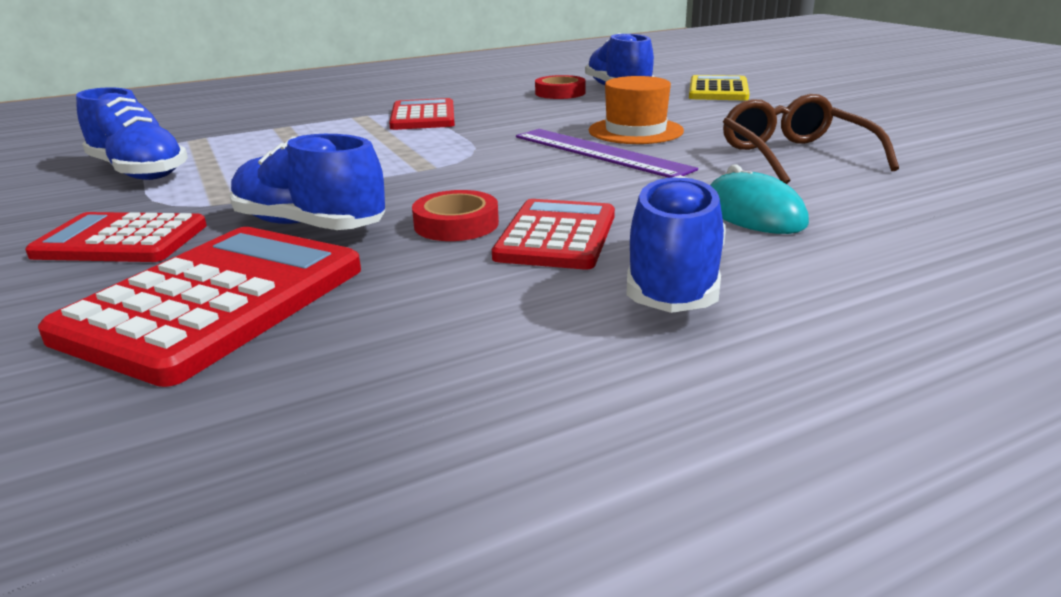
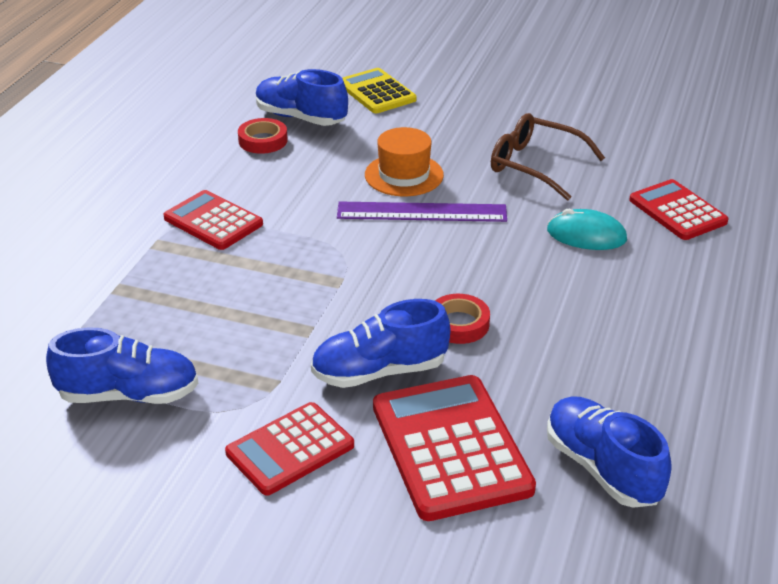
camera: 45 degrees left, 10 degrees up
red calculator [492,199,615,269] -> red calculator moved to [629,179,729,240]
blue shoe [626,175,726,313] -> blue shoe moved to [547,396,672,508]

